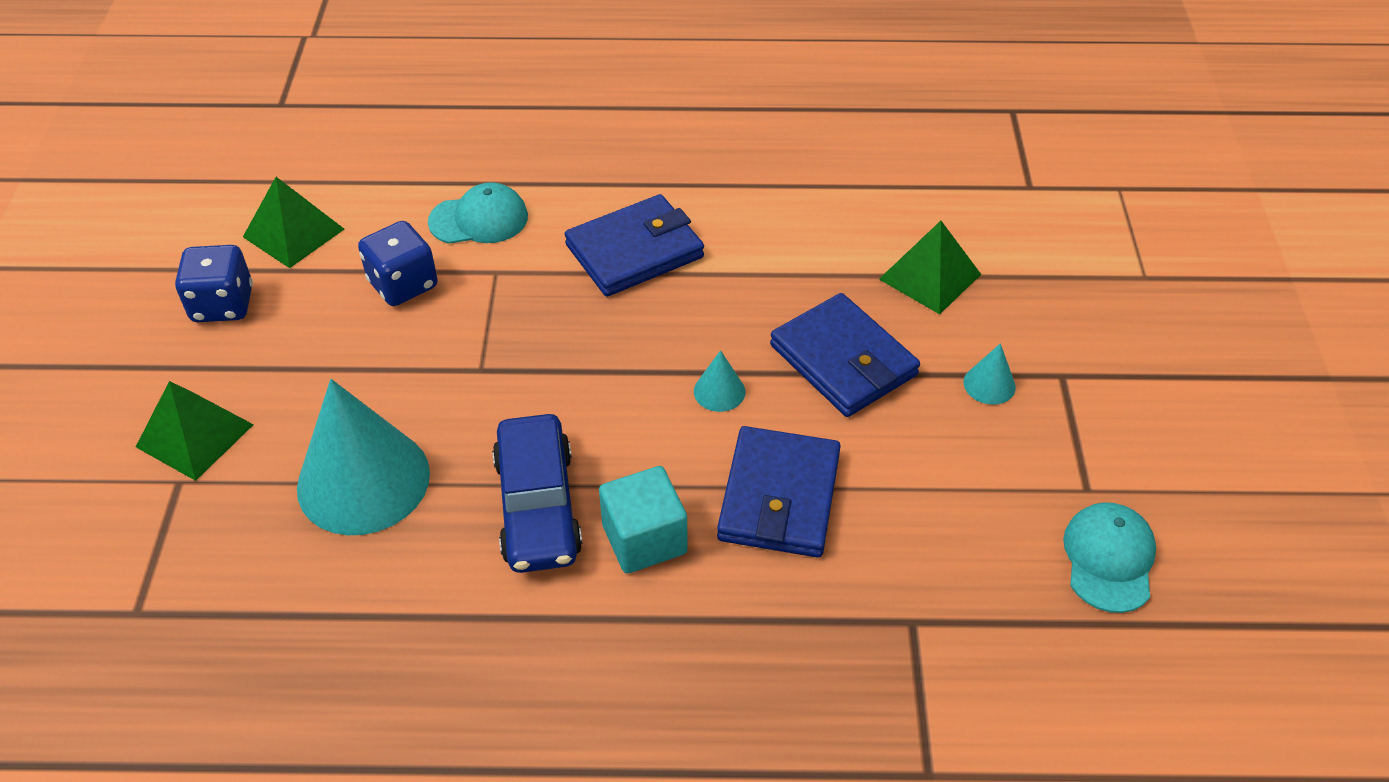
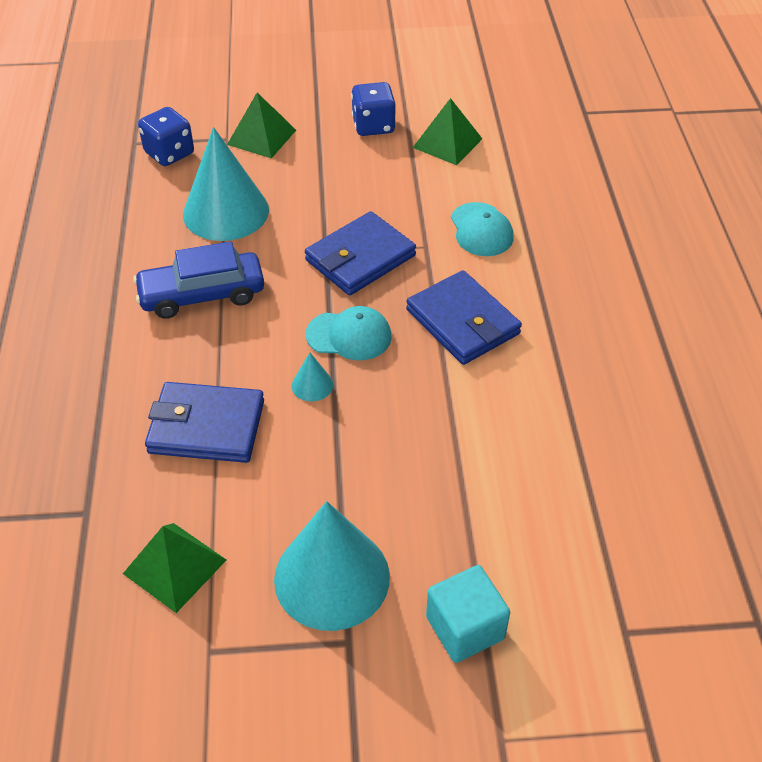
camera: 85 degrees right, 0 degrees up
blue dice [358,221,438,306] -> blue dice moved to [138,107,194,166]
turquoise cube [599,466,688,573] -> turquoise cube moved to [426,565,510,663]
blue wallet [770,293,920,417] -> blue wallet moved to [305,211,416,295]
green pyramid [879,221,981,314] -> green pyramid moved to [123,523,226,613]
turquoise cone [964,343,1016,405] -> turquoise cone [274,501,390,631], size x2.39
turquoise cap [1063,502,1156,613] -> turquoise cap moved to [306,306,391,360]

